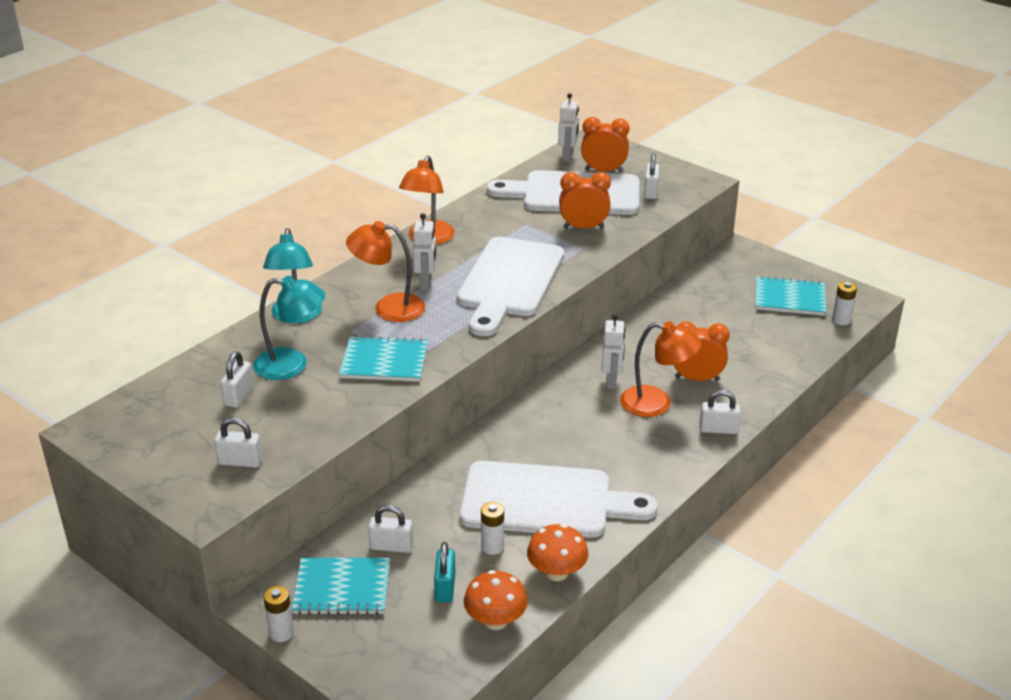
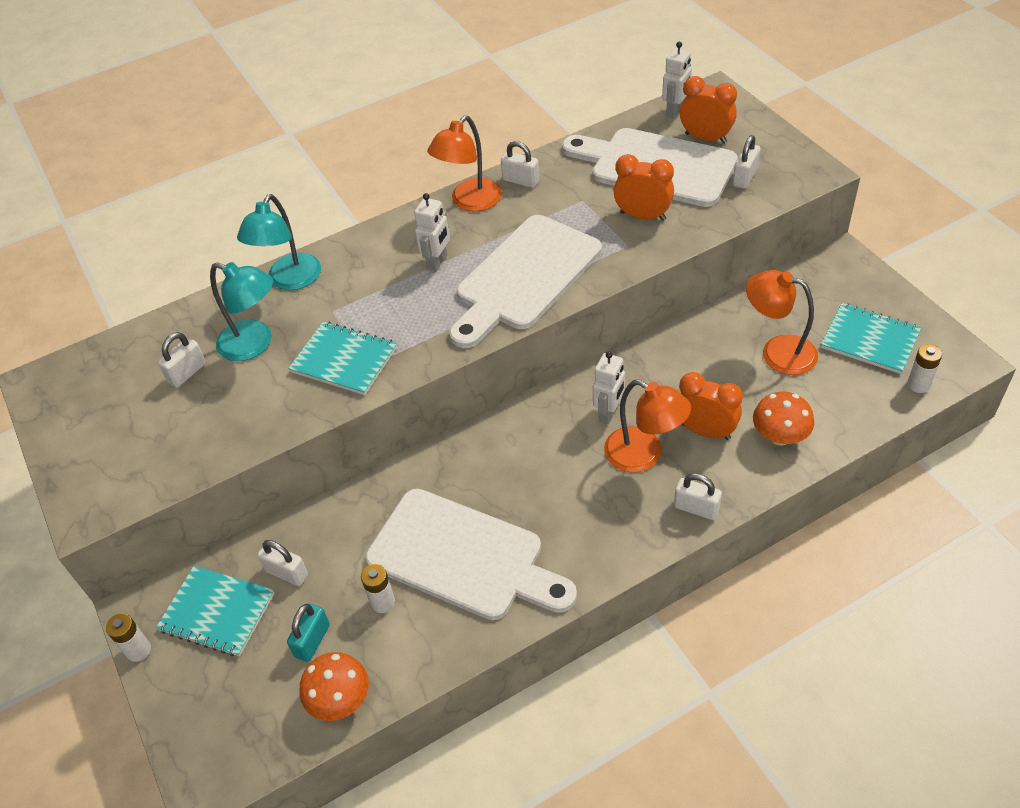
camera: 25 degrees right, 15 degrees up
white padlock [214,418,262,468] -> white padlock moved to [501,141,539,188]
orange lamp [346,221,425,322] -> orange lamp moved to [746,270,818,375]
orange mushroom [527,524,589,581] -> orange mushroom moved to [753,392,814,445]

